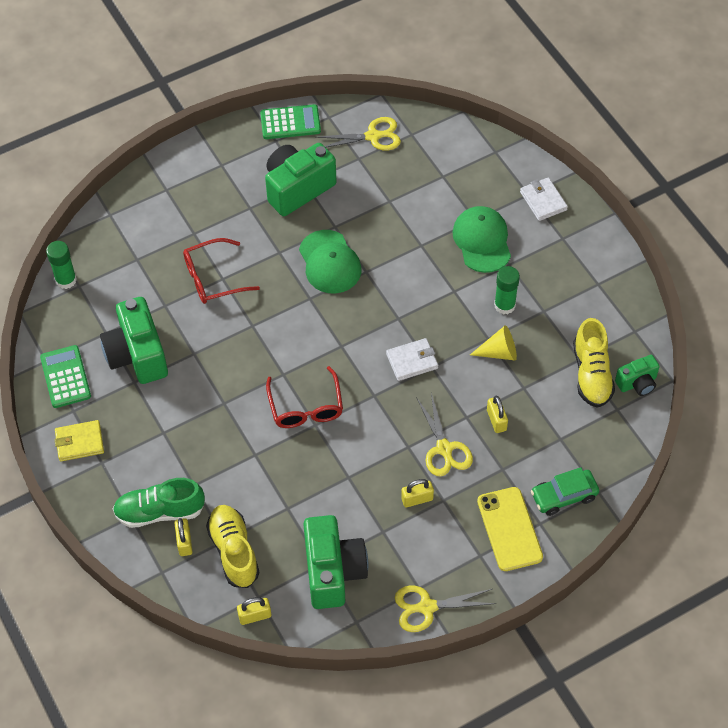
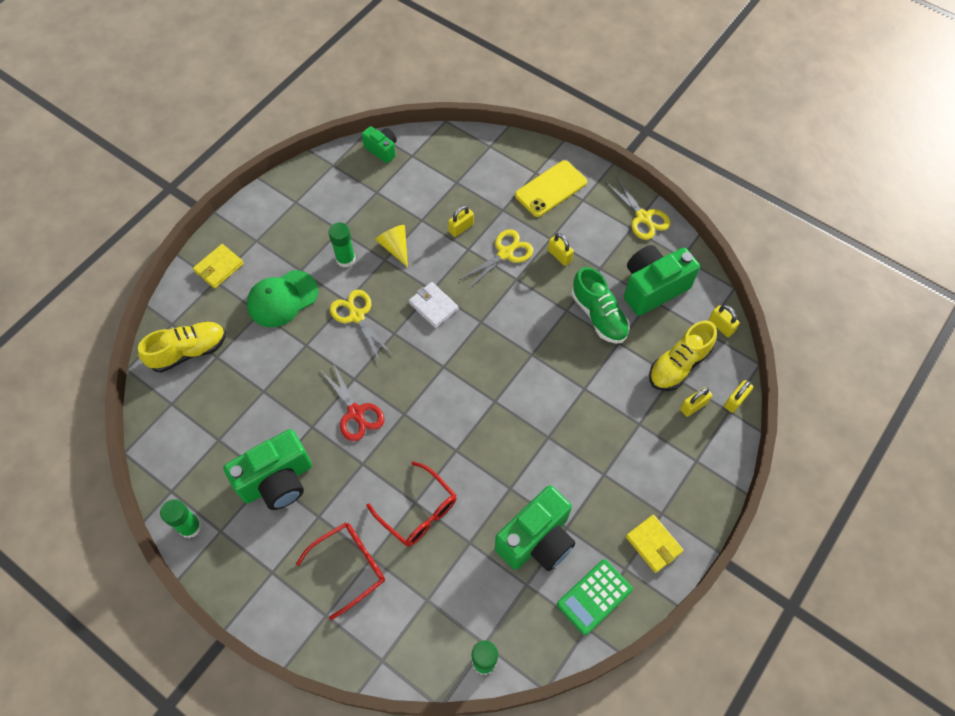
camera: 115 degrees left, 5 degrees up
green shoe [113,478,205,528] -> green shoe moved to [572,267,630,344]
green calculator [260,104,321,139] -> green glue stick [160,499,202,538]
green camera [265,143,336,216] -> green camera turned 60 degrees counterclockwise [223,429,312,510]
red glasses [266,366,343,428] -> red glasses moved to [296,522,385,620]
green cap [299,230,361,293] -> red scissors [321,363,385,441]
yellow scissors [315,117,401,151] -> yellow scissors moved to [330,290,393,360]
white wallet [520,177,568,221] -> yellow wallet [193,244,244,288]
green car [531,467,599,516] -> none
yellow shoe [573,318,615,408] -> yellow shoe moved to [138,322,226,373]
none -> yellow padlock [724,380,753,413]

